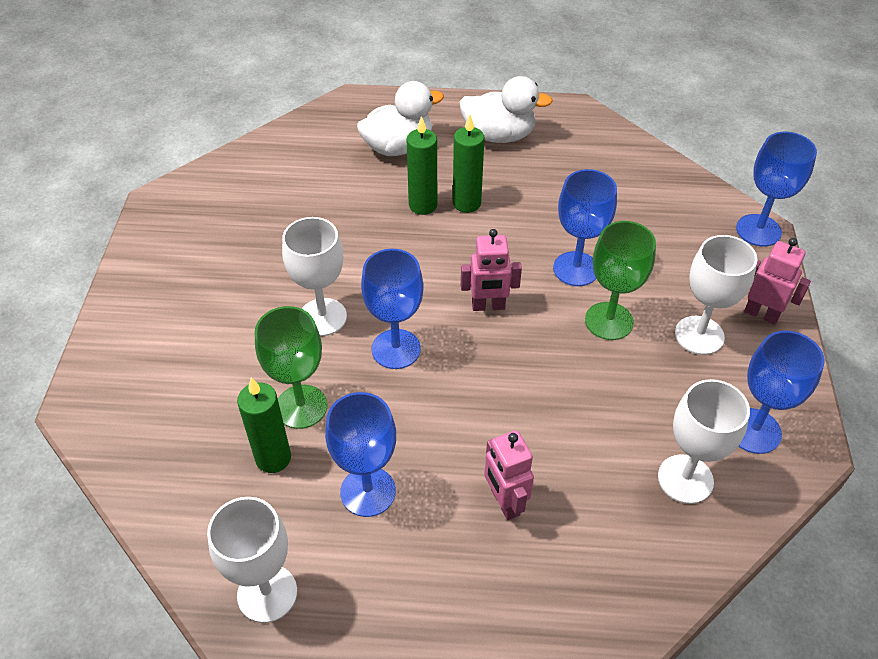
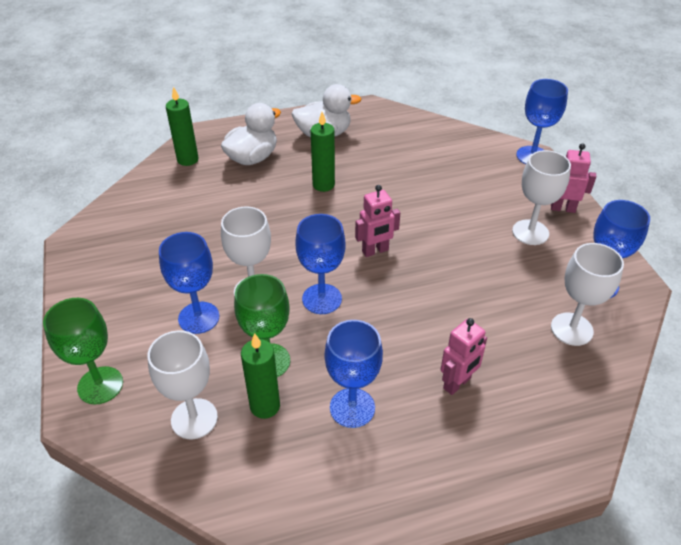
camera: 20 degrees left, 5 degrees down
white goblet [207,497,297,623] -> white goblet moved to [148,330,218,439]
green candle [406,116,437,215] -> green candle moved to [166,86,199,166]
pink robot [485,430,534,520] -> pink robot turned 90 degrees counterclockwise [440,318,487,395]
blue goblet [553,169,617,286] -> blue goblet moved to [159,232,219,334]
green goblet [585,221,656,340] -> green goblet moved to [43,298,123,405]

